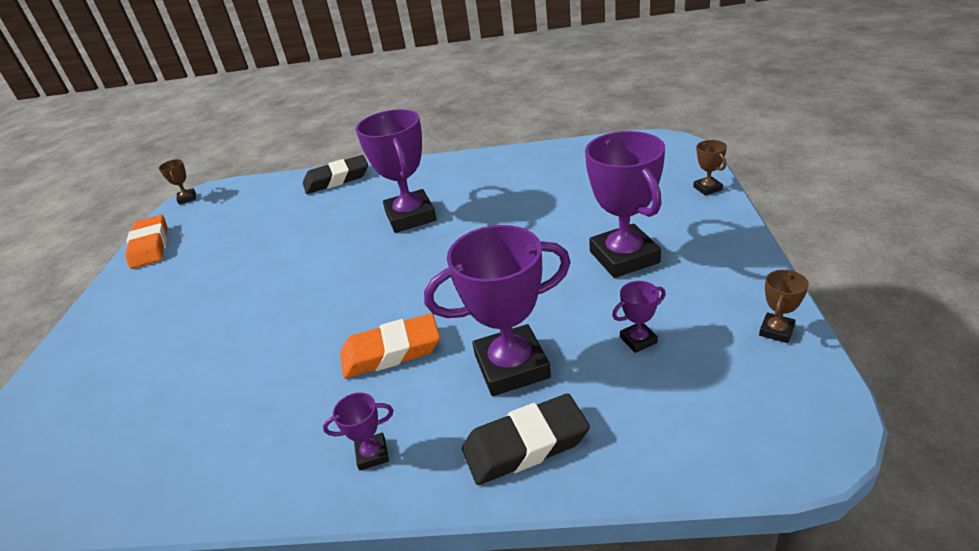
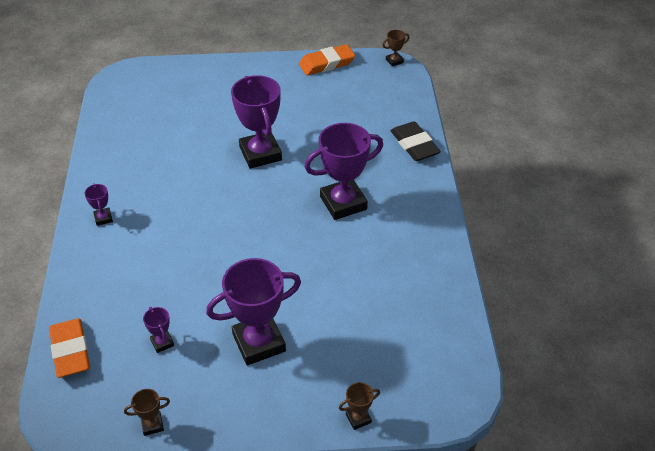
camera: 80 degrees right, 10 degrees up
orange eraser [340,313,440,378] -> orange eraser moved to [49,318,90,378]
purple trophy [424,225,571,396] -> purple trophy moved to [231,75,282,169]
black eraser [462,393,590,485] -> none
brown trophy [759,270,809,343] -> brown trophy turned 45 degrees counterclockwise [124,389,170,436]

